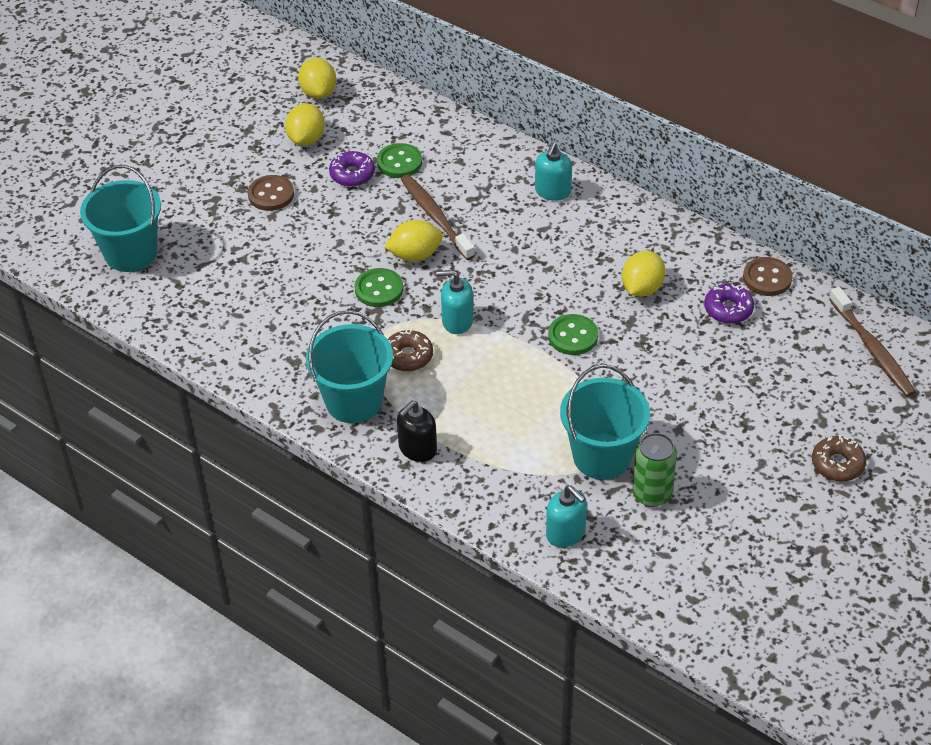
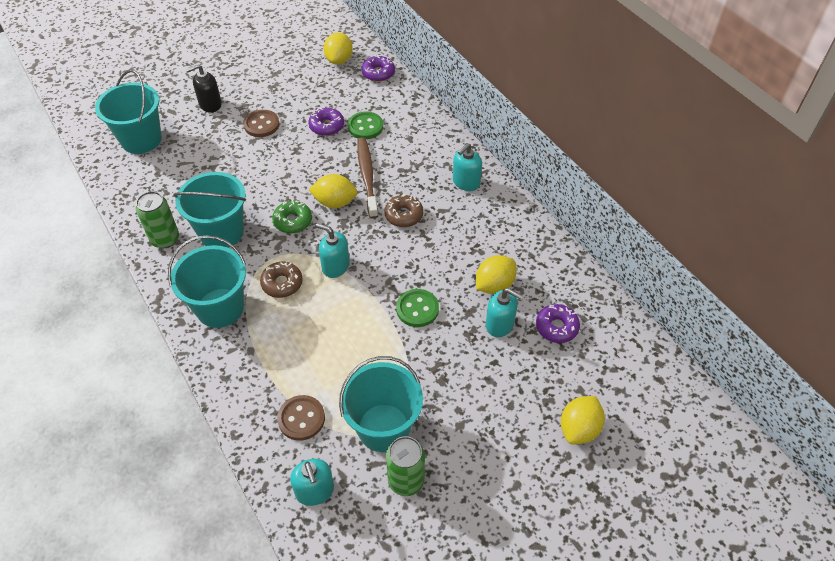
camera: 20 degrees right, 5 degrees up
yellow lemon [285,103,325,146] -> yellow lemon moved to [561,396,605,444]
green button [355,268,403,307] -> green donut [272,200,312,233]
black soap dispenser [397,401,437,462] -> black soap dispenser moved to [186,64,222,113]
brown button [743,257,793,296] -> brown button moved to [277,395,325,441]
brown donut [812,435,866,481] -> brown donut moved to [384,194,424,227]
brown toothbrush [829,287,916,397] -> none
none -> green can [136,191,179,249]
none -> turquoise bucket [173,172,246,248]
none -> purple donut [362,55,395,82]
none -> turquoise soap dispenser [486,288,523,337]

